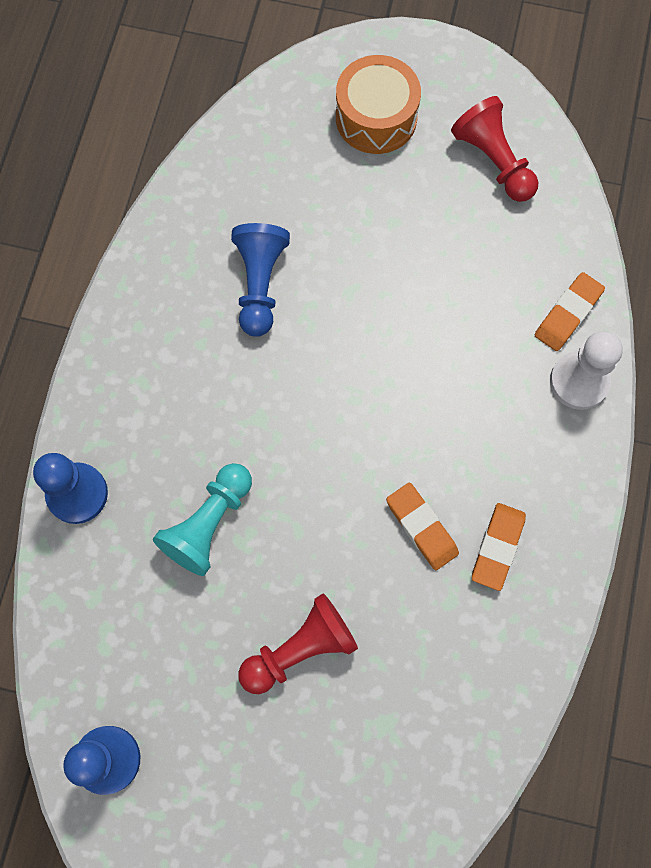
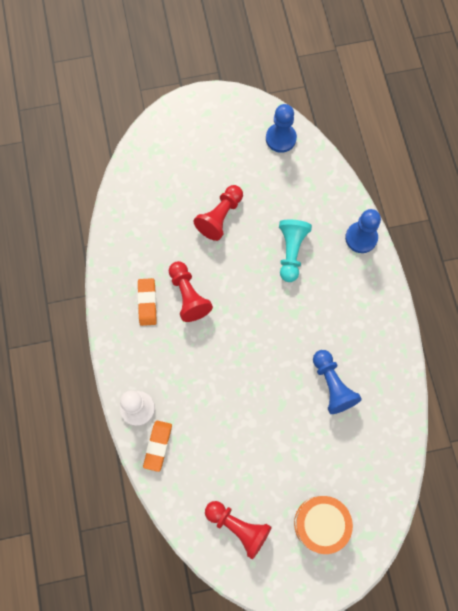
camera: 155 degrees right, 0 degrees up
orange eraser [386,483,459,570] -> red pawn [169,261,213,322]

